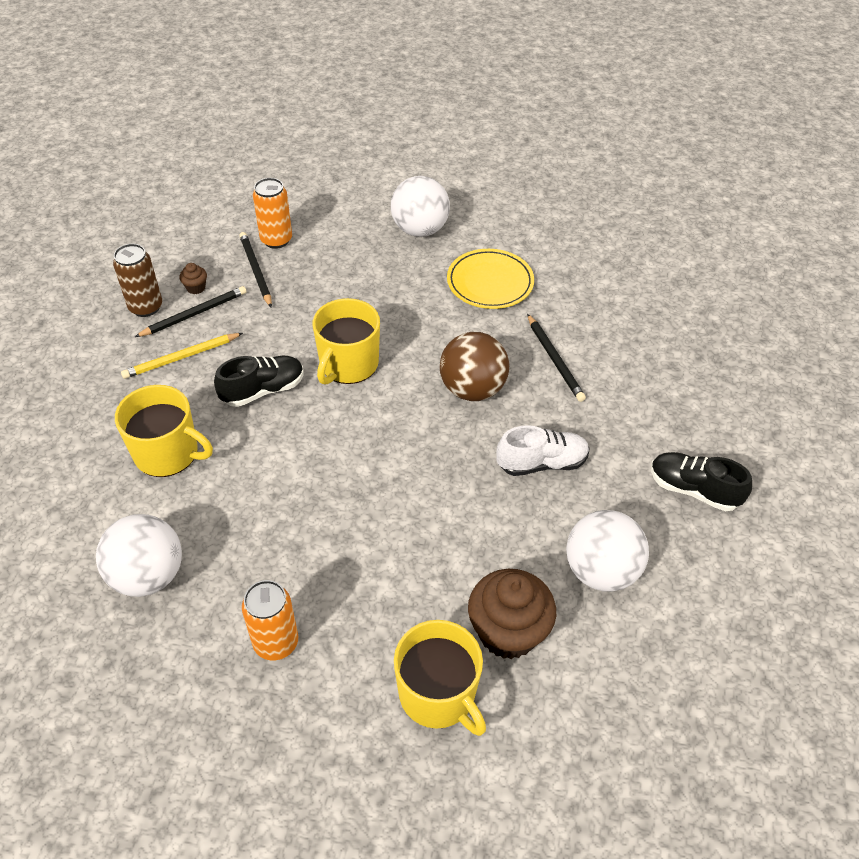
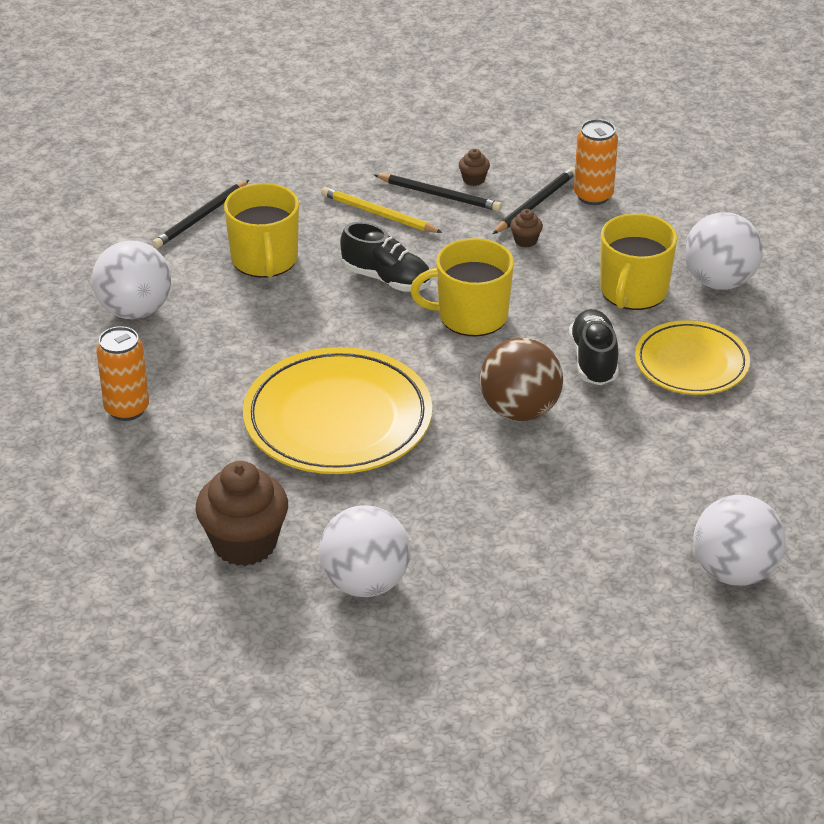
camera: 60 degrees right, 10 degrees down
brown can [113,243,162,317] -> none
yellow mug [394,620,486,736] -> yellow mug moved to [600,213,677,310]
white shoe [496,425,590,476] -> none
black pencil [527,314,586,402] -> black pencil moved to [152,180,249,248]
black shoe [651,452,752,511] -> black shoe moved to [569,309,619,385]
none -> yellow plate [243,347,432,474]
none -> brown cupcake [510,209,543,247]
none -> white ball [693,495,786,586]

